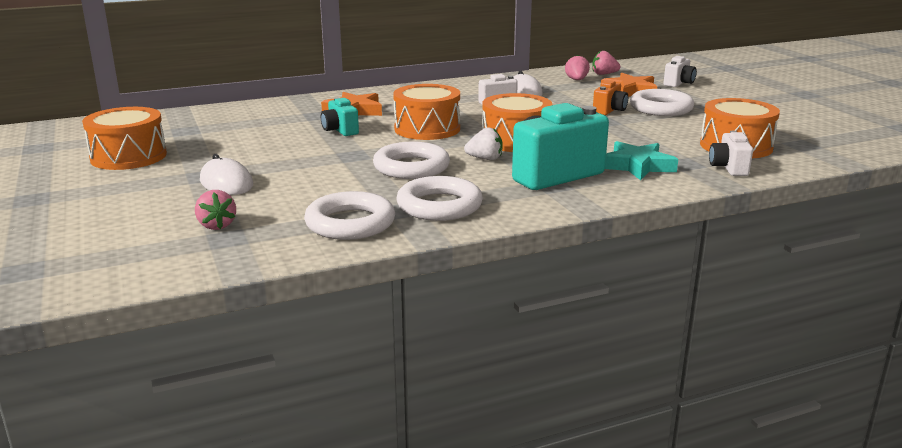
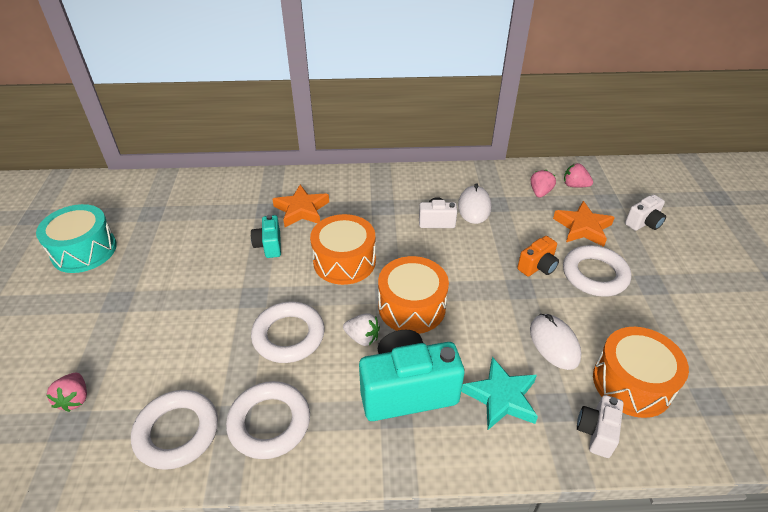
camera: 20 degrees right, 20 degrees up
orange drum [82,107,167,170] -> turquoise drum [36,204,117,273]
white mouse [200,154,253,195] -> white mouse moved to [530,314,582,370]

